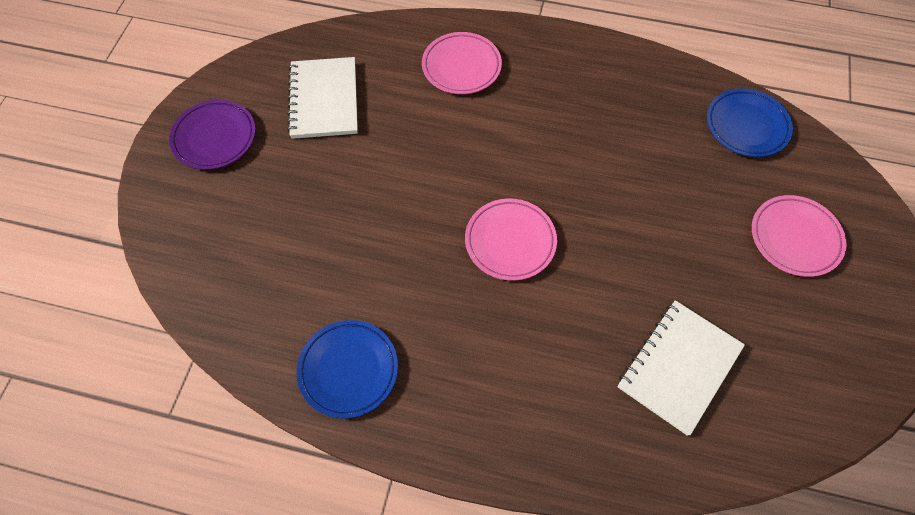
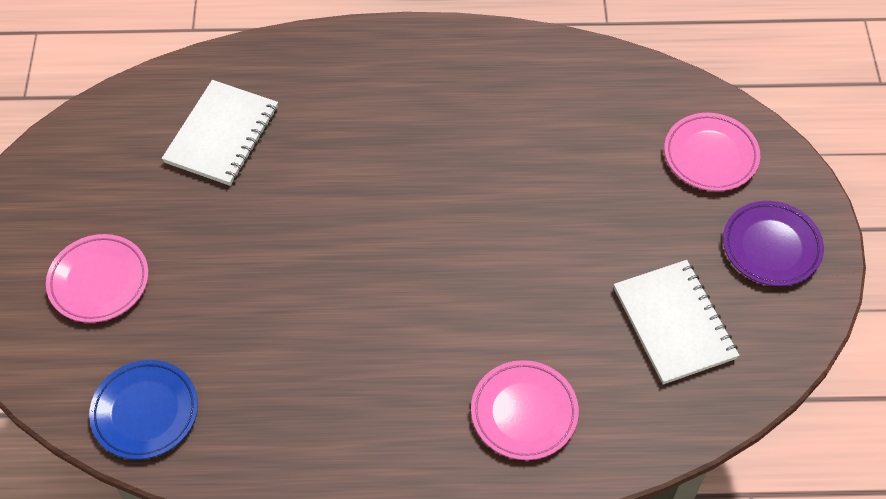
camera: 165 degrees right, 5 degrees down
blue plate [297,320,398,419] -> none
pink plate [465,198,557,281] -> pink plate moved to [664,113,760,191]

